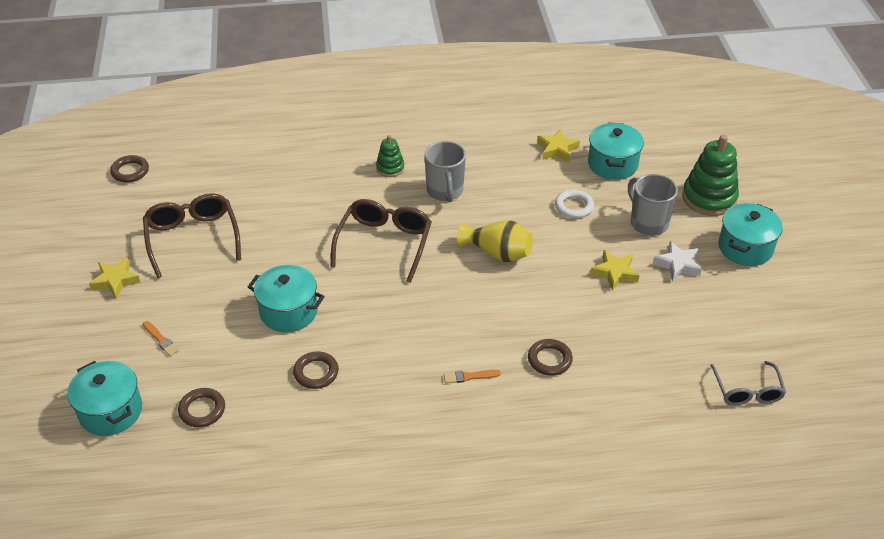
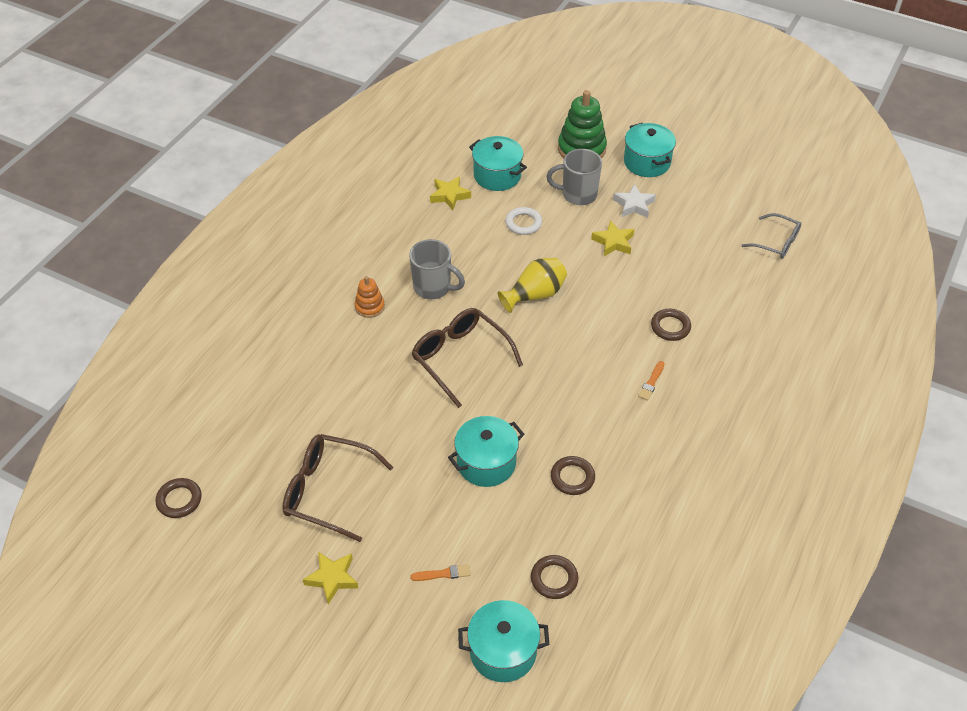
camera: 55 degrees left, 5 degrees up
green stacking toy [376,135,405,177] -> orange stacking toy [355,276,385,318]

